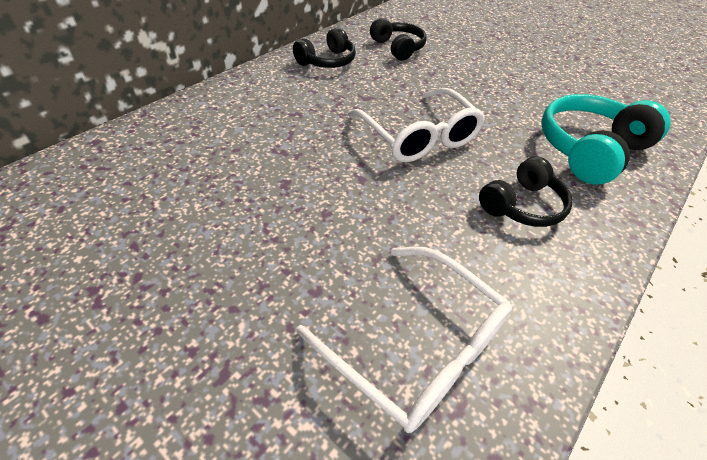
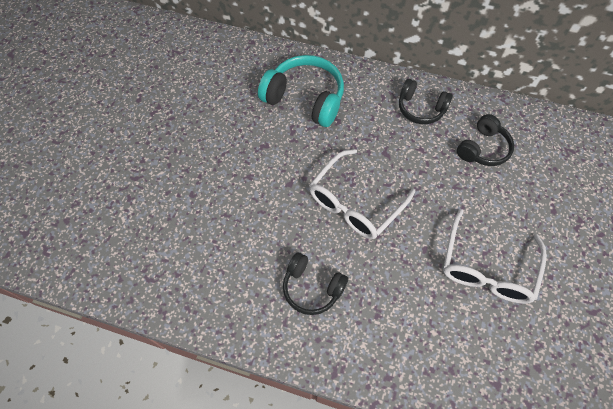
camera: 70 degrees right, 15 degrees up
white glasses [296,247,512,433] -> white glasses moved to [443,209,547,304]
turquoise headphones [541,94,671,184] -> turquoise headphones moved to [258,55,344,127]

